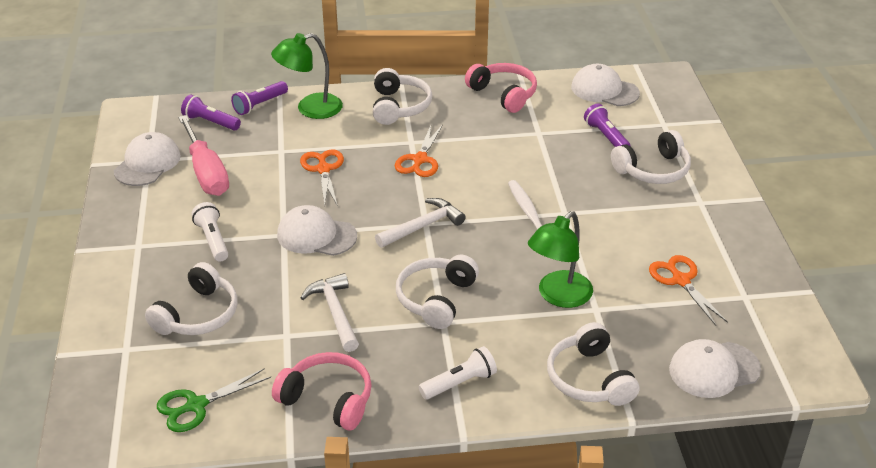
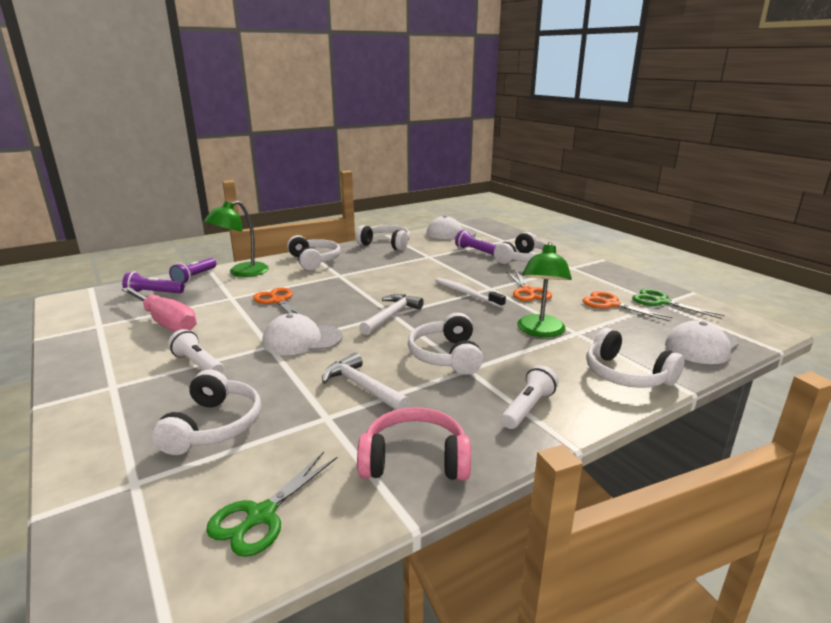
camera: 25 degrees left, 15 degrees down
white cap [114,132,181,186] -> none
orange scissors [395,124,443,177] -> orange scissors moved to [506,271,552,301]
pink headphones [465,63,537,113] -> white headphones [356,225,410,251]
none -> green scissors [632,289,725,319]

